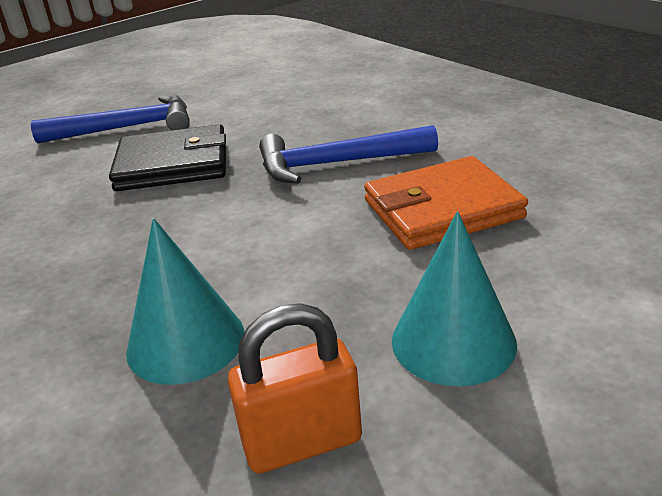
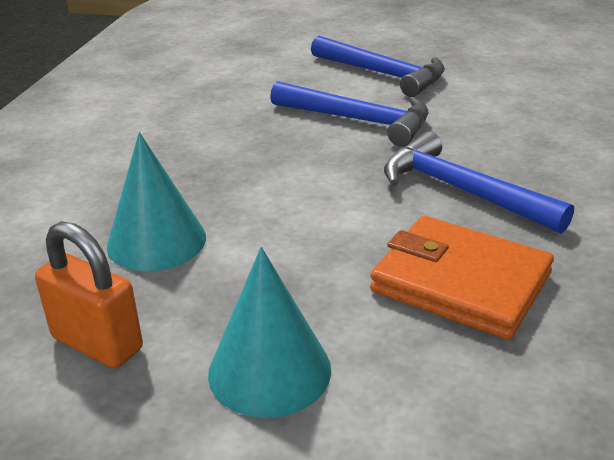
camera: 50 degrees right, 0 degrees up
black wallet [109,124,226,191] -> blue hammer [270,81,428,146]

